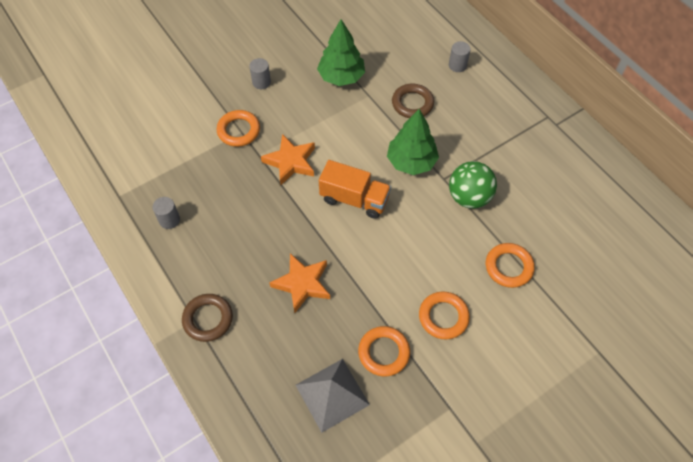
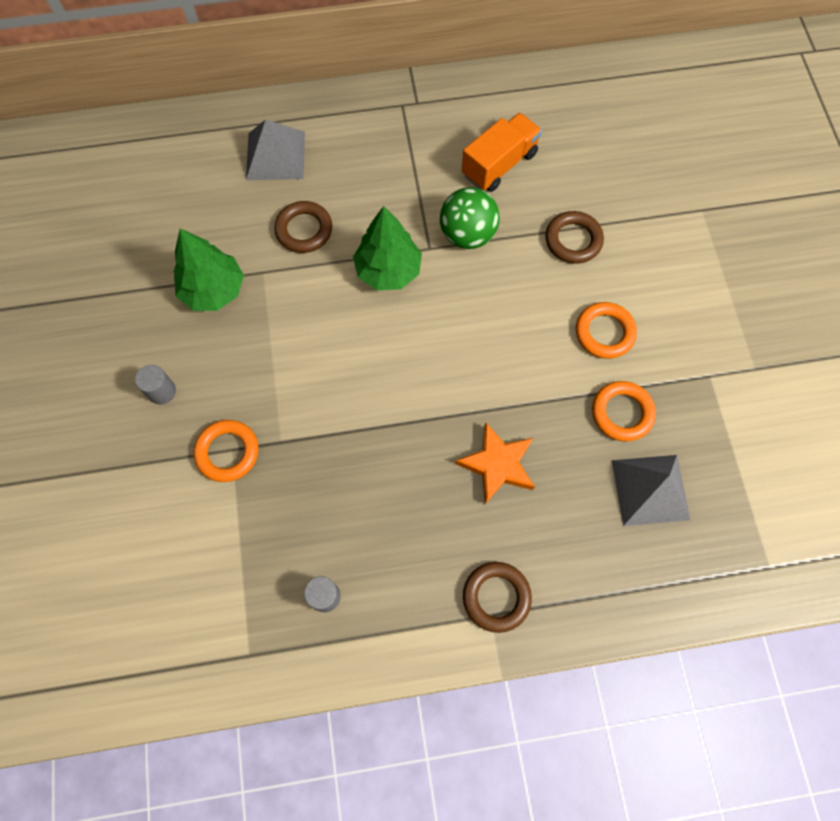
camera: 65 degrees left, 10 degrees up
orange star [261,134,315,185] -> none
orange truck [319,160,391,219] -> orange truck moved to [462,113,542,192]
grey cylinder [449,41,471,72] -> grey pyramid [246,119,305,180]
orange ring [486,243,535,288] -> brown ring [545,211,604,264]

